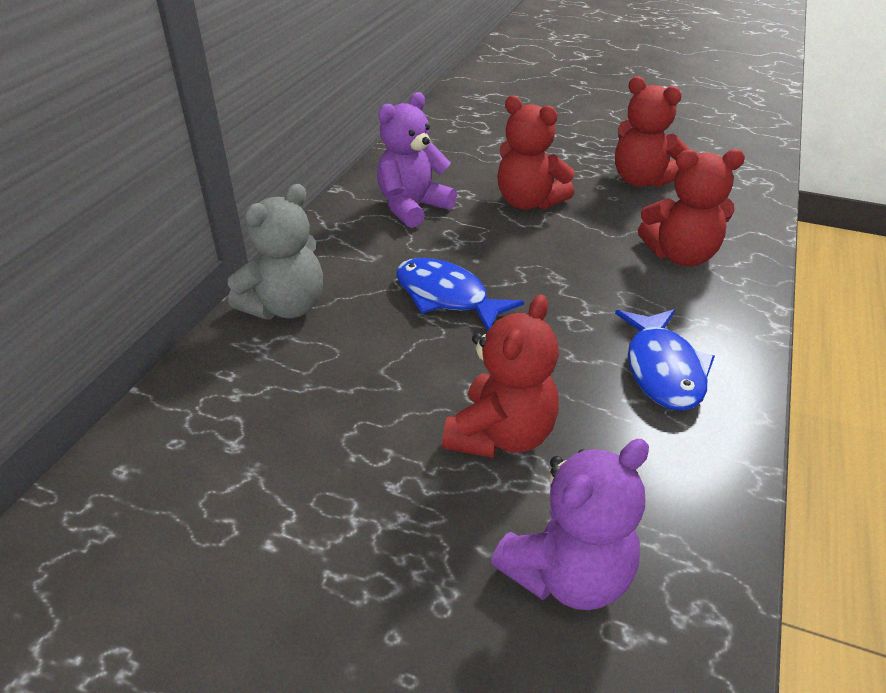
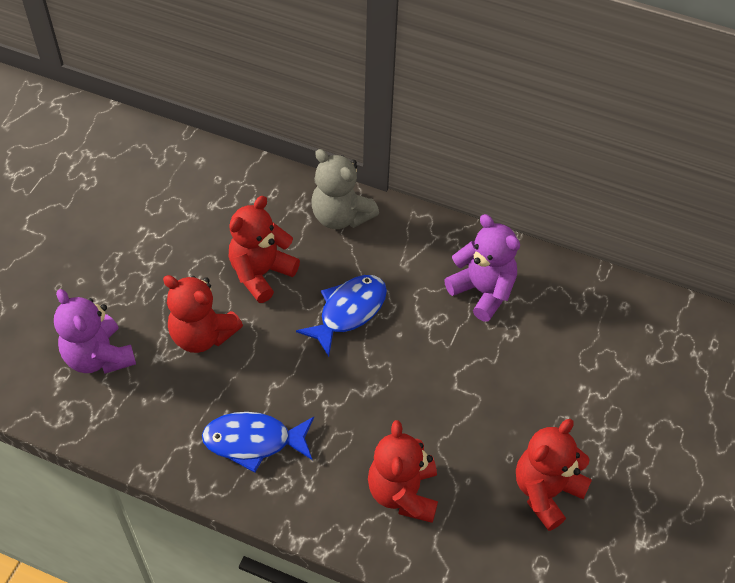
camera: 90 degrees right, 15 degrees up
red teddy bear [497,95,575,210] -> red teddy bear moved to [229,196,300,303]

